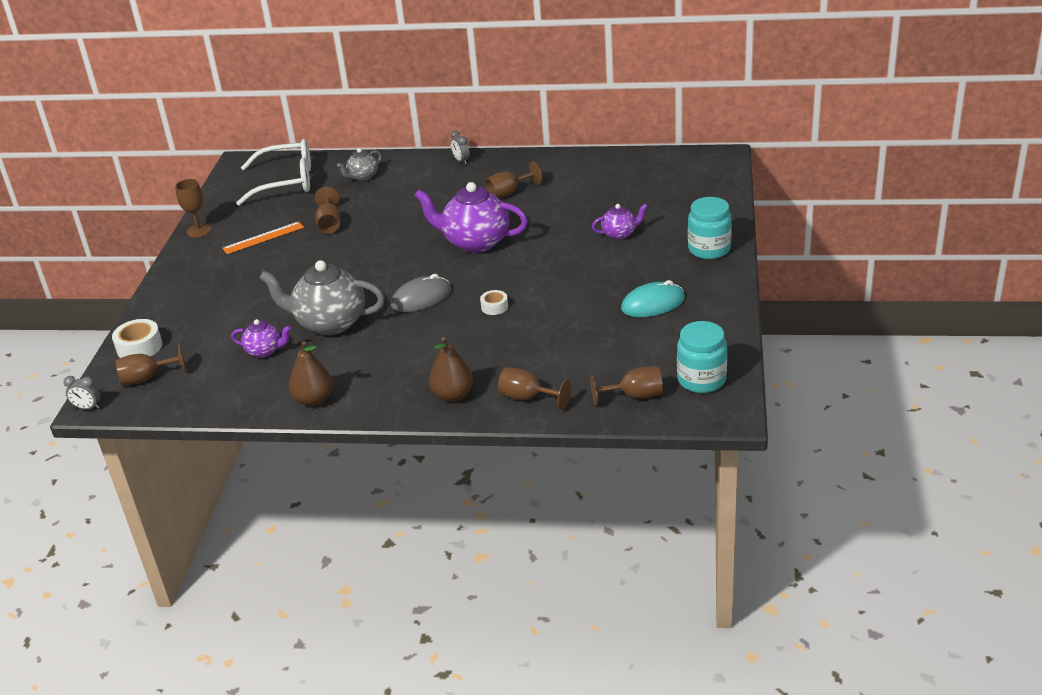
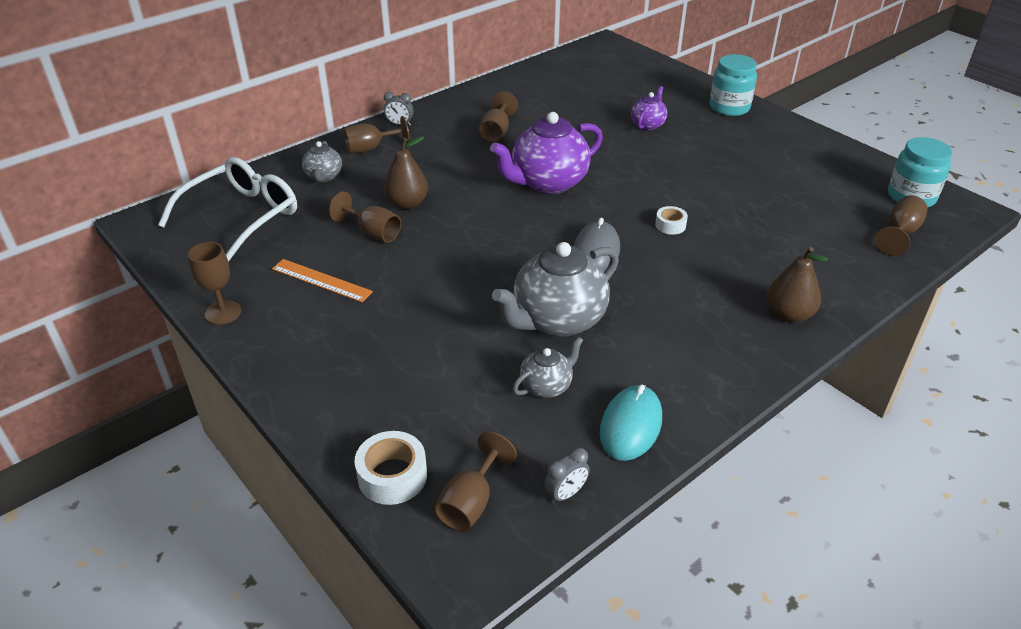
camera: 50 degrees left, 5 degrees up
grey clock [63,376,100,409] -> grey clock moved to [544,447,590,504]
orange ruler [222,221,304,254] -> orange ruler turned 75 degrees counterclockwise [272,259,373,302]
purple teapot [231,319,291,358] -> grey teapot [513,337,583,398]
brown pear [289,341,333,406] -> brown pear moved to [384,136,428,209]
brown goblet [498,367,571,410] -> brown goblet moved to [343,116,410,154]
turquoise mouse [621,280,685,317] -> turquoise mouse moved to [600,385,662,461]

